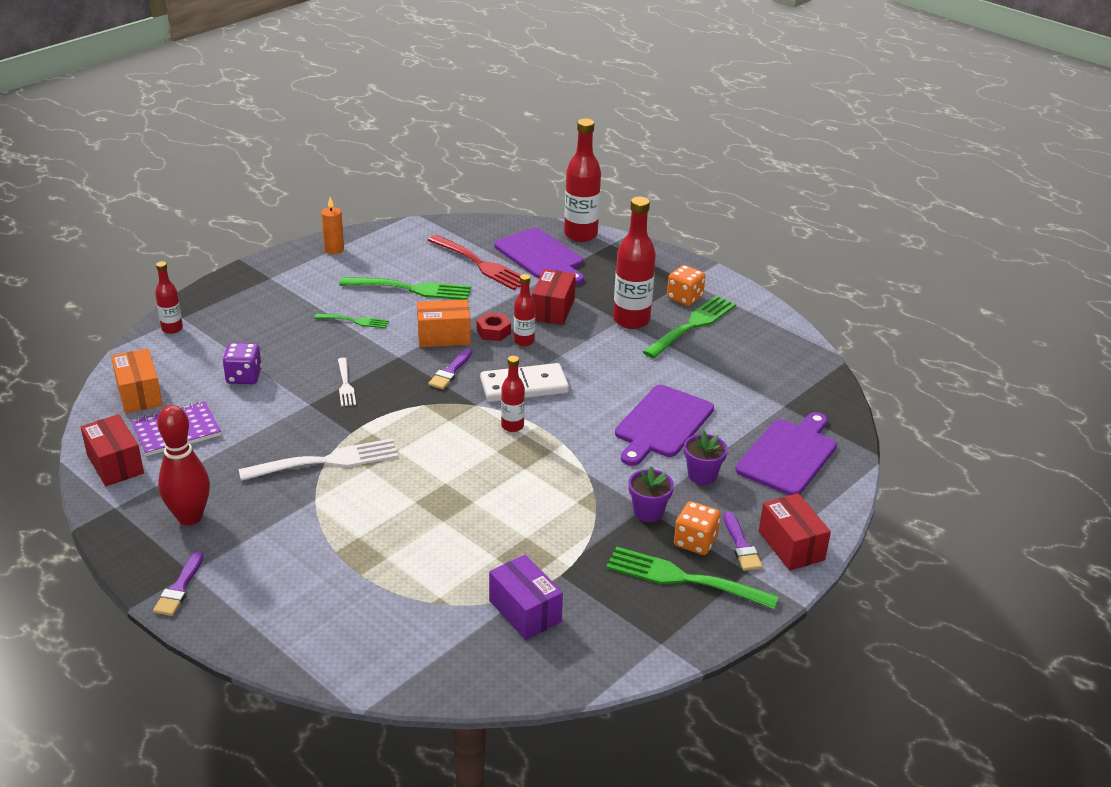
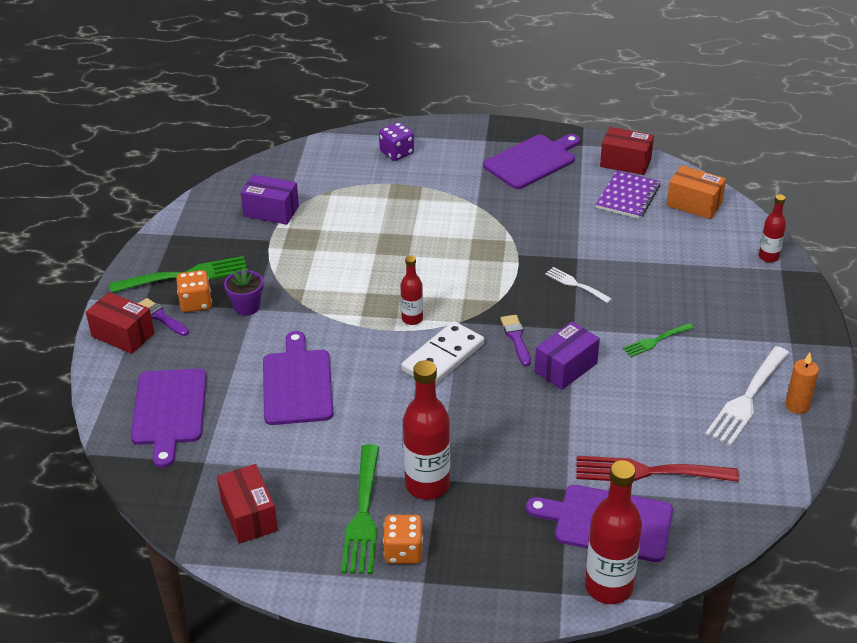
camera: 145 degrees right, 5 degrees up
purple brush [153,551,204,616] -> none
red bowling pin [157,405,210,525] -> purple cutting board [483,134,580,189]
purple dice [223,343,262,384] -> purple dice moved to [379,122,414,161]
white fork [238,438,399,481] -> white fork moved to [705,346,789,446]
green fork [339,277,471,300] -> none
orange box [417,299,471,347] -> purple box [535,321,600,390]
red nut [477,312,511,341] -> none
red bottle [514,274,535,346] -> none
red box [532,269,576,325] -> red box moved to [217,464,278,544]
purple flower pot [684,431,728,485] -> none

